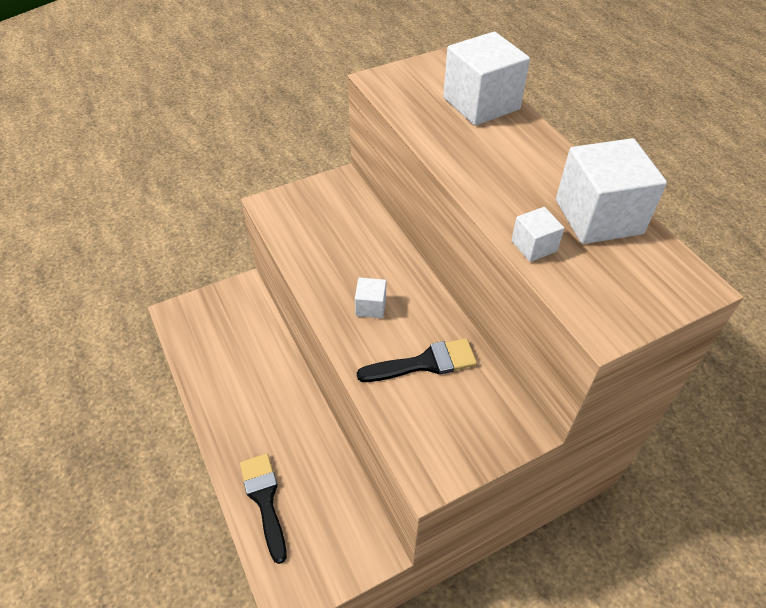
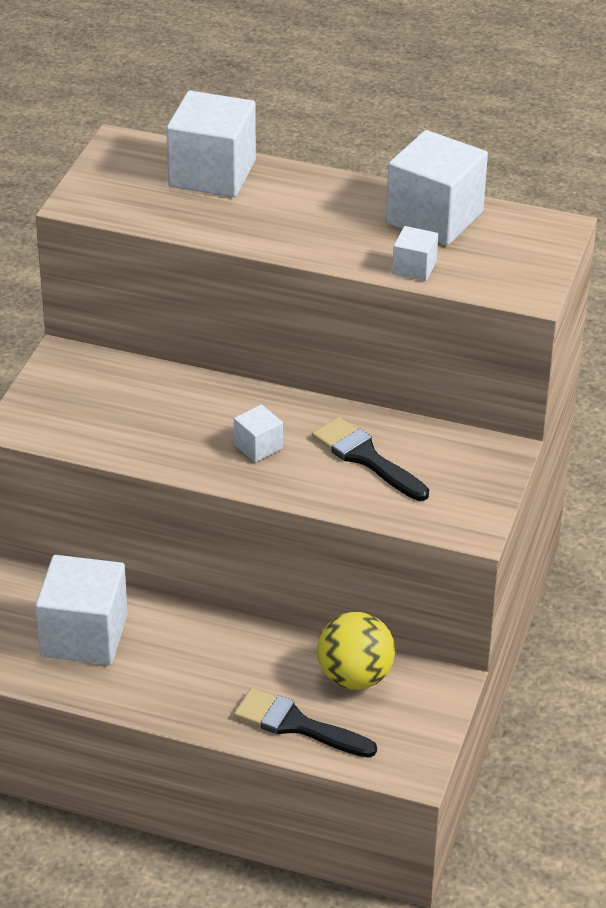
camera: 45 degrees left, 10 degrees down
black brush [357,338,477,382] -> black brush turned 75 degrees counterclockwise [312,417,429,501]
none -> white cube [35,555,128,665]
none -> yellow ball [317,612,395,690]

